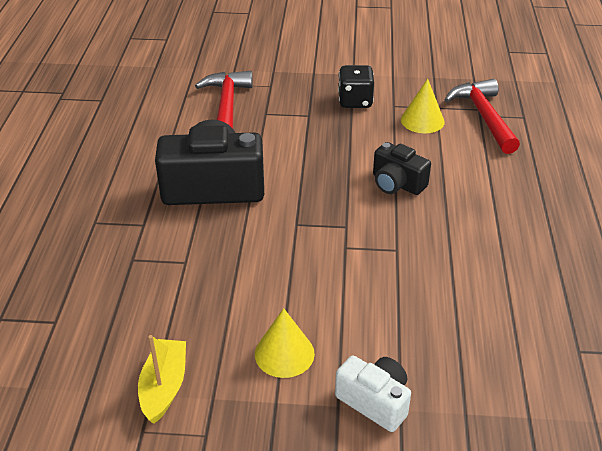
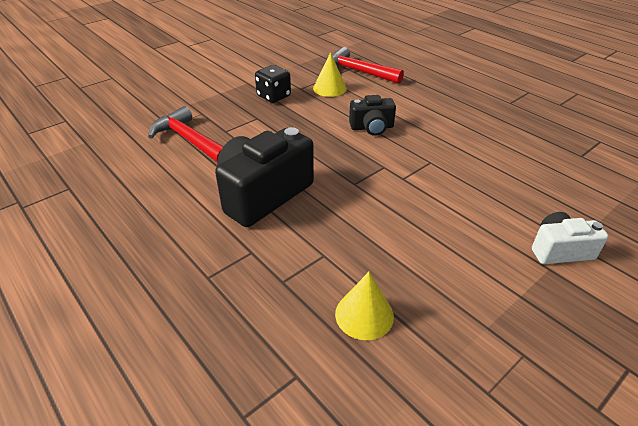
camera: 45 degrees left, 0 degrees up
yellow boat [138,335,186,424] -> none
yellow cone [255,308,315,378] -> yellow cone moved to [335,272,394,340]

